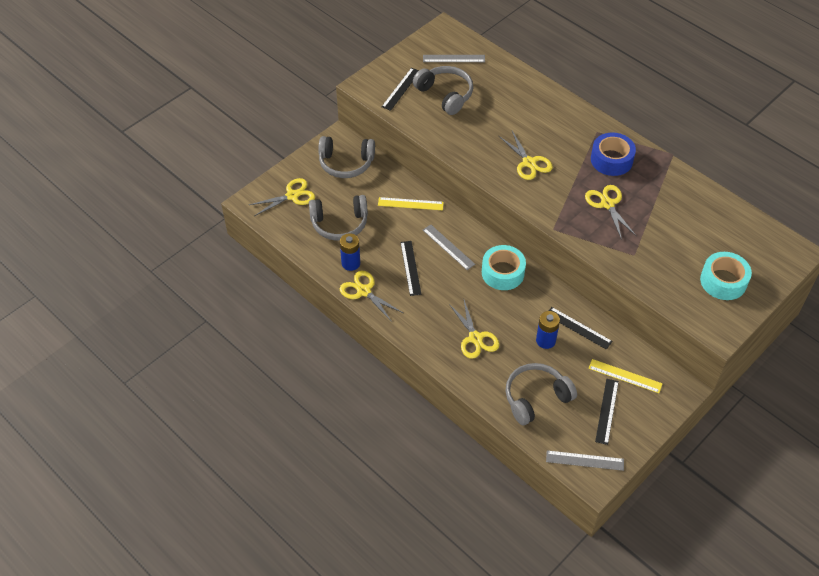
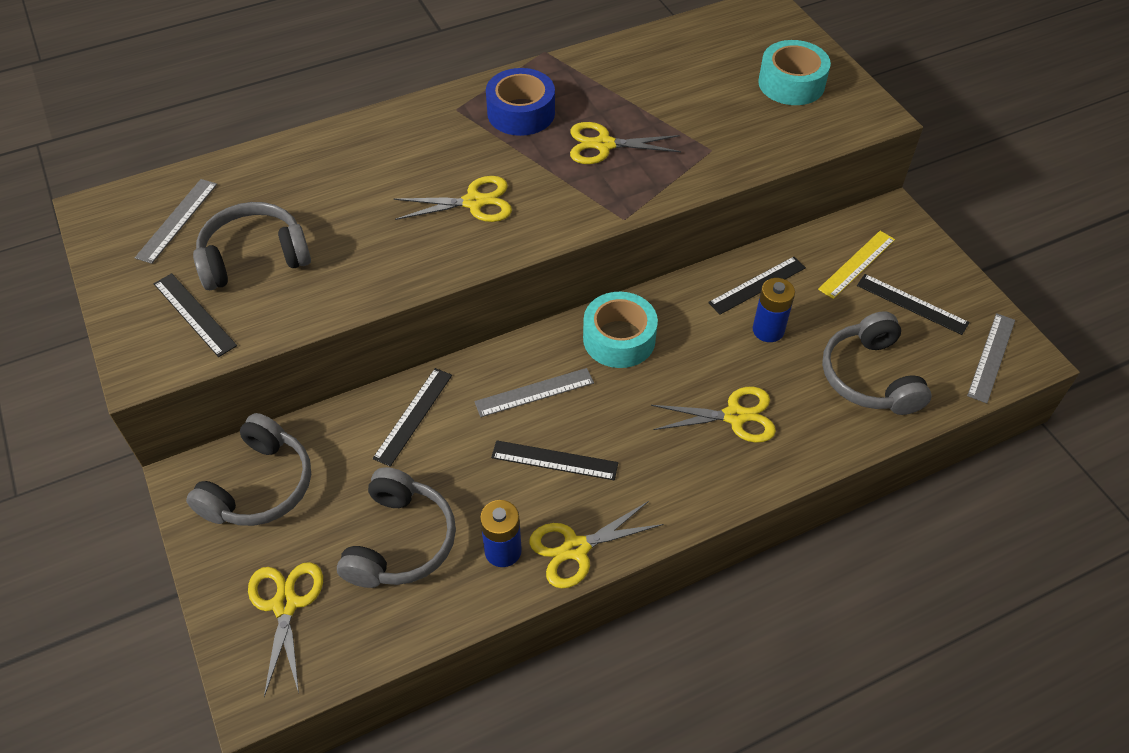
camera: 70 degrees left, 0 degrees up
yellow ruler [378,197,444,210] -> black ruler [372,368,452,467]

